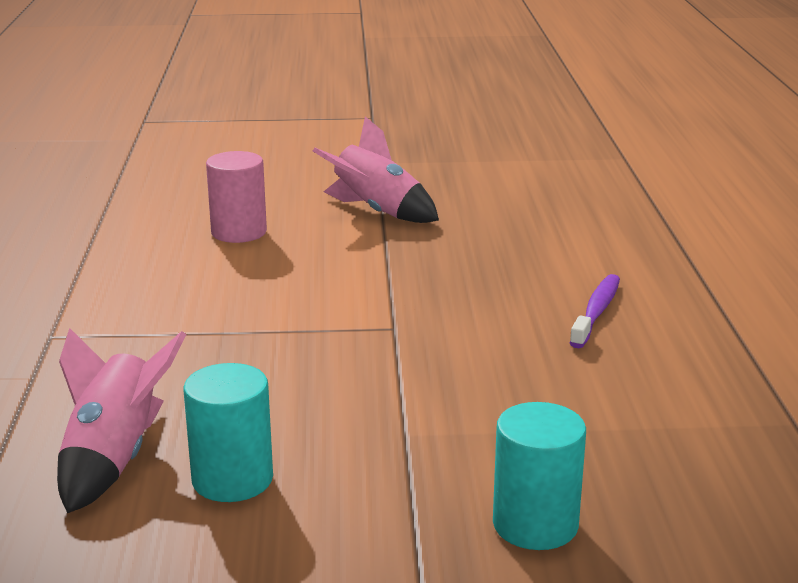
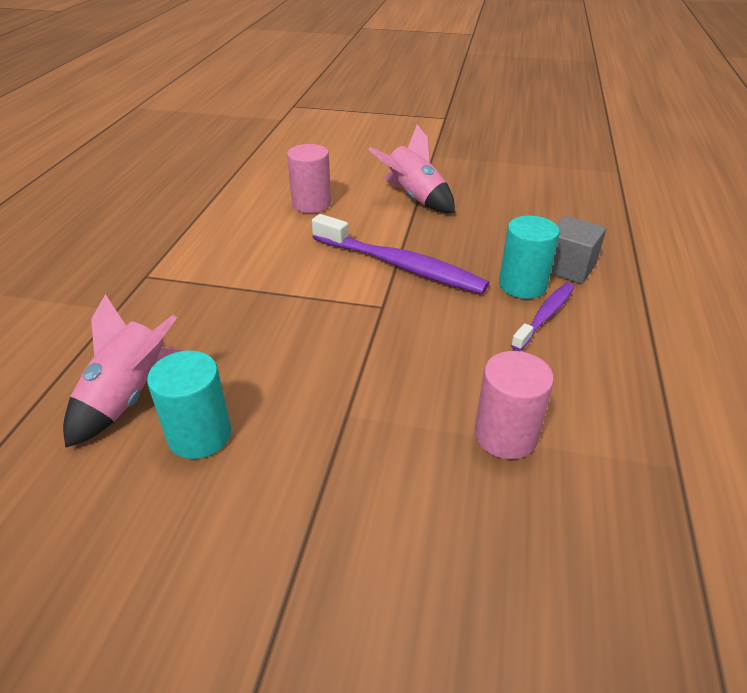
camera: 15 degrees right, 15 degrees up
turquoise cylinder [493,402,586,550] -> turquoise cylinder moved to [499,216,560,299]
none -> purple toothbrush [312,214,489,294]
none -> pink cylinder [474,351,554,459]
none -> grey cube [550,216,606,284]

